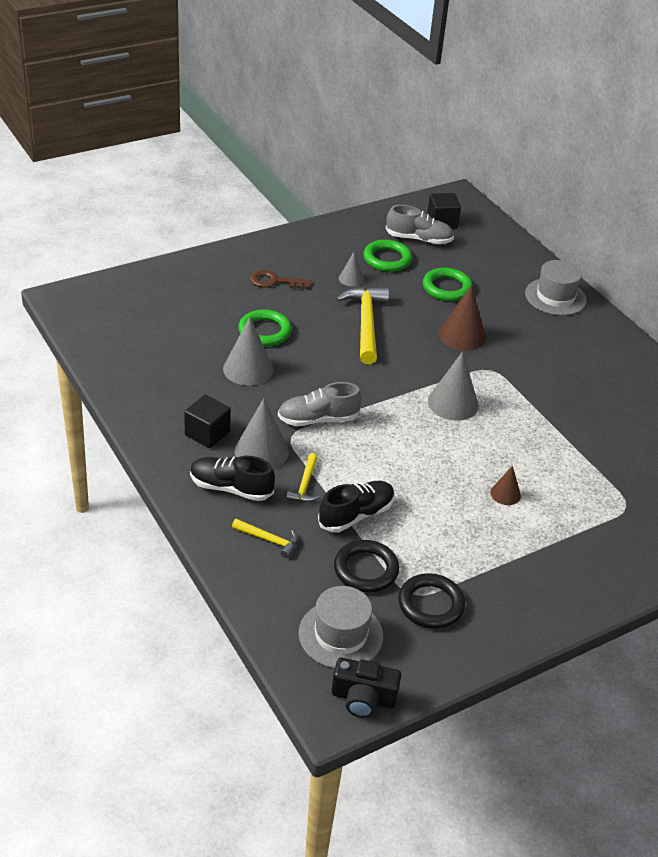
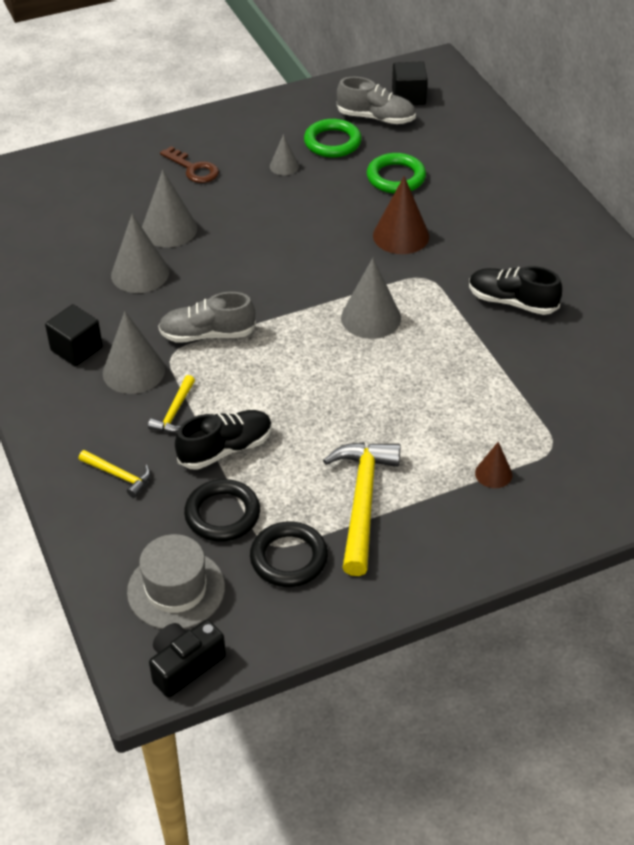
camera: 10 degrees right, 5 degrees up
black shoe [190,456,275,501] -> black shoe moved to [469,266,562,315]
green ring [238,309,292,346] -> grey cone [142,170,197,247]
brown key [250,270,311,289] -> brown key turned 150 degrees counterclockwise [160,146,219,183]
black camera [331,658,402,718] -> black camera turned 120 degrees clockwise [149,620,226,698]
yellow hammer [336,287,389,364] -> yellow hammer moved to [323,442,401,576]
brown cone [490,466,521,505] -> brown cone moved to [475,442,512,488]
grey hat [525,260,587,316] -> none

